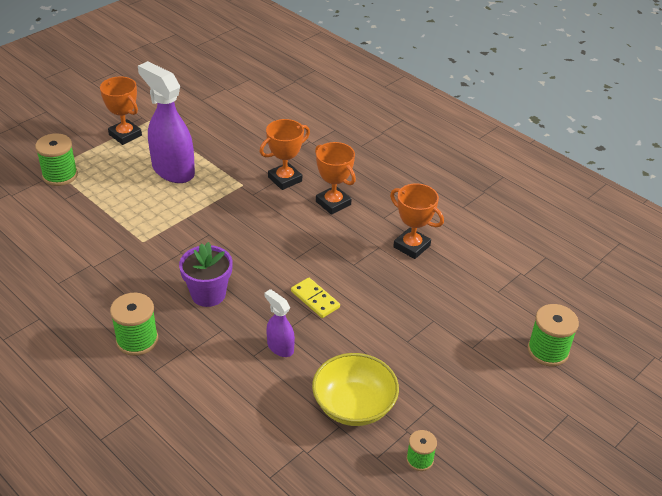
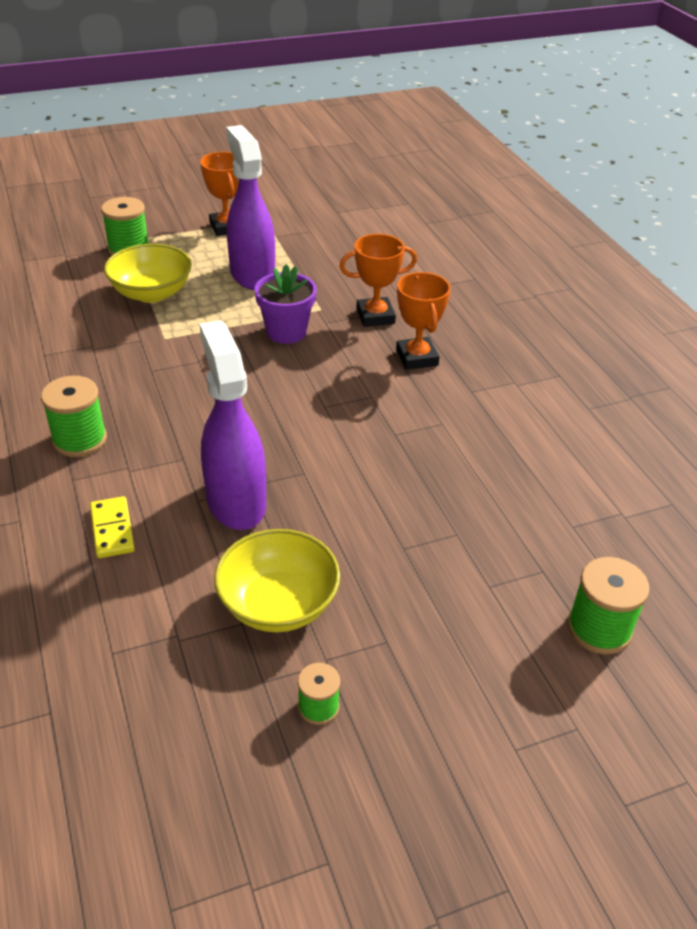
camera: 25 degrees right, 0 degrees up
purple flower pot [179,242,233,307] -> purple flower pot moved to [255,264,317,344]
purple spray bottle [264,289,295,357] -> purple spray bottle [200,320,266,530], size x1.99
yellow domino [291,278,340,318] -> yellow domino moved to [90,496,135,558]
orange trophy [390,183,444,259] -> none
none -> yellow bowl [104,244,192,303]

